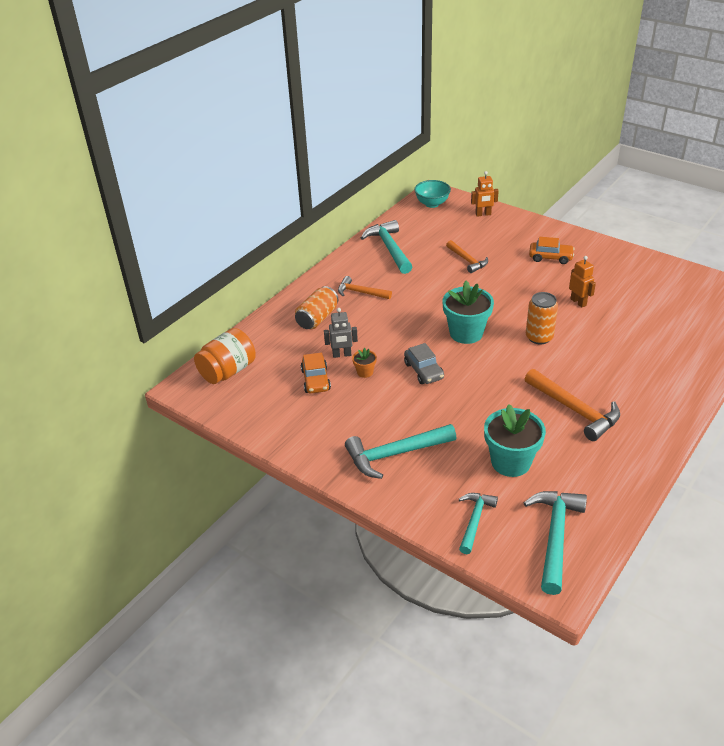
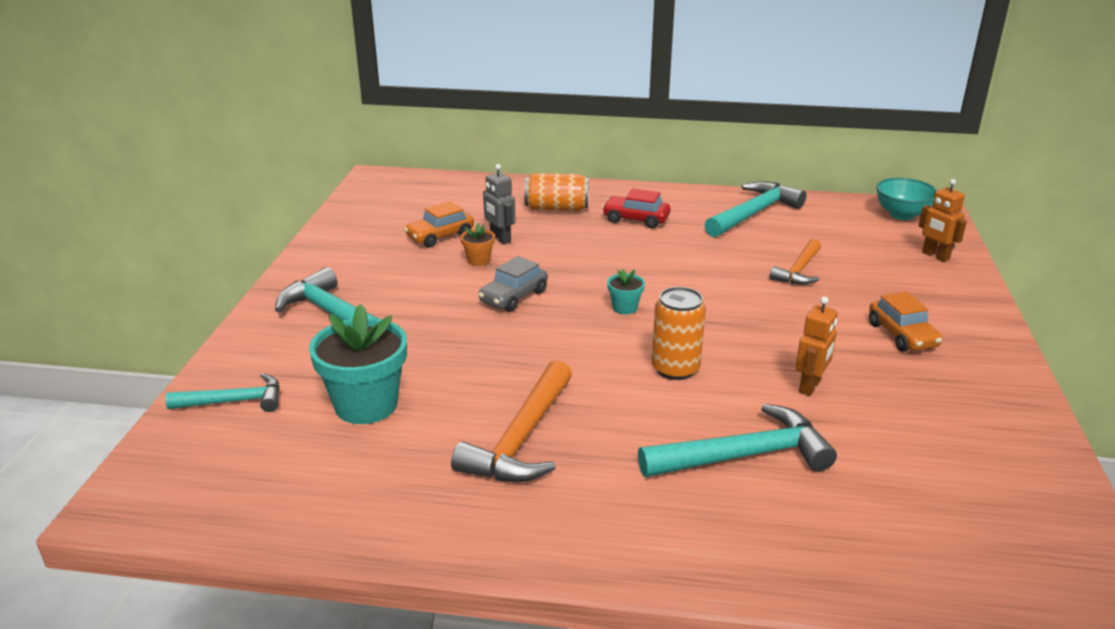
camera: 60 degrees right, 10 degrees down
orange jar [194,328,256,384] -> none
orange hammer [338,276,392,299] -> red car [602,188,670,228]
turquoise flower pot [442,281,494,344] -> turquoise flower pot [607,269,645,315], size x0.47
turquoise hammer [524,491,587,595] -> turquoise hammer moved to [638,404,837,477]

